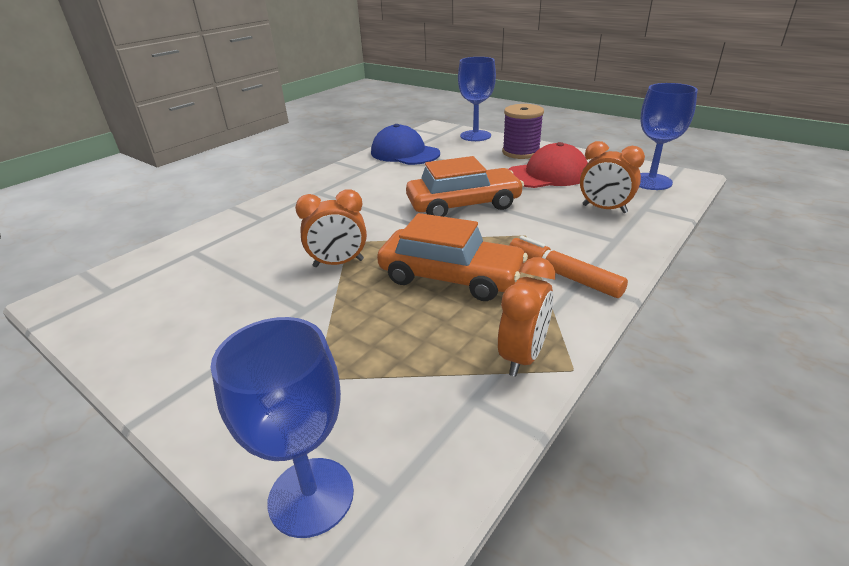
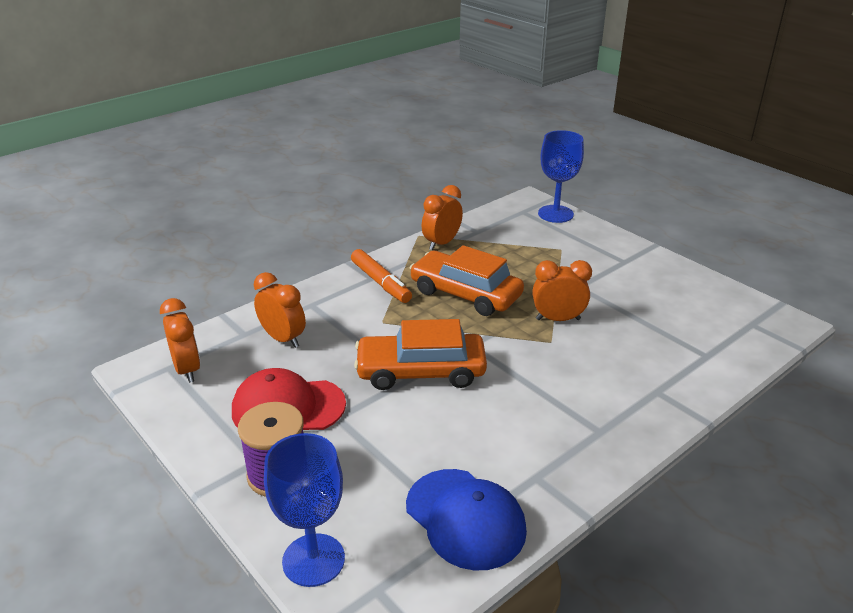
camera: 170 degrees left, 0 degrees up
blue goblet [639,83,698,190] -> orange clock [160,298,200,383]

